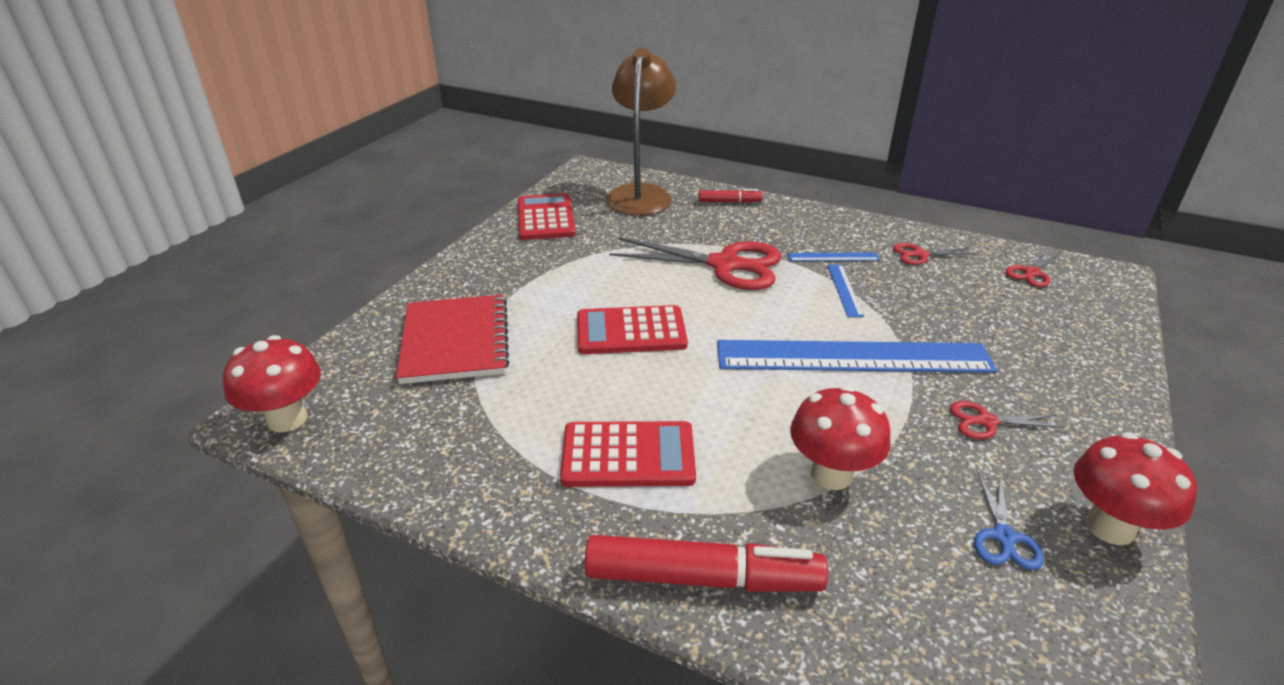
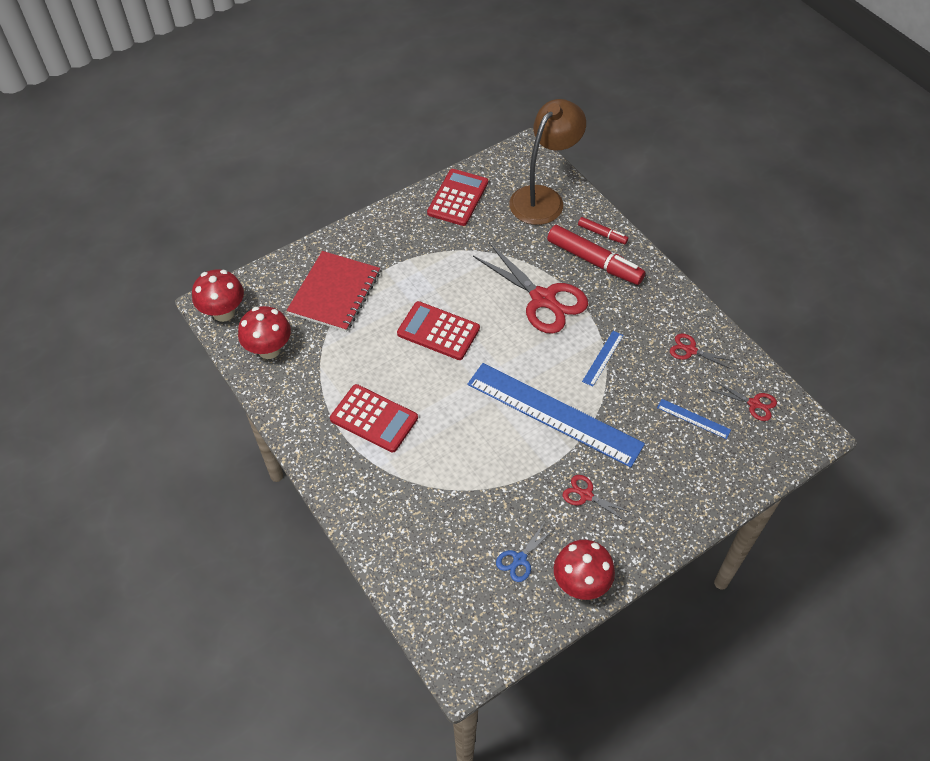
camera: 30 degrees right, 20 degrees up
red marker [585,535,828,592] -> red marker moved to [547,225,645,285]
blue ruler [788,252,880,261] -> blue ruler moved to [657,399,731,439]
red mushroom [790,386,891,490] -> red mushroom moved to [238,306,291,359]
red scissors [1006,250,1060,287] -> red scissors turned 135 degrees counterclockwise [710,381,777,421]

